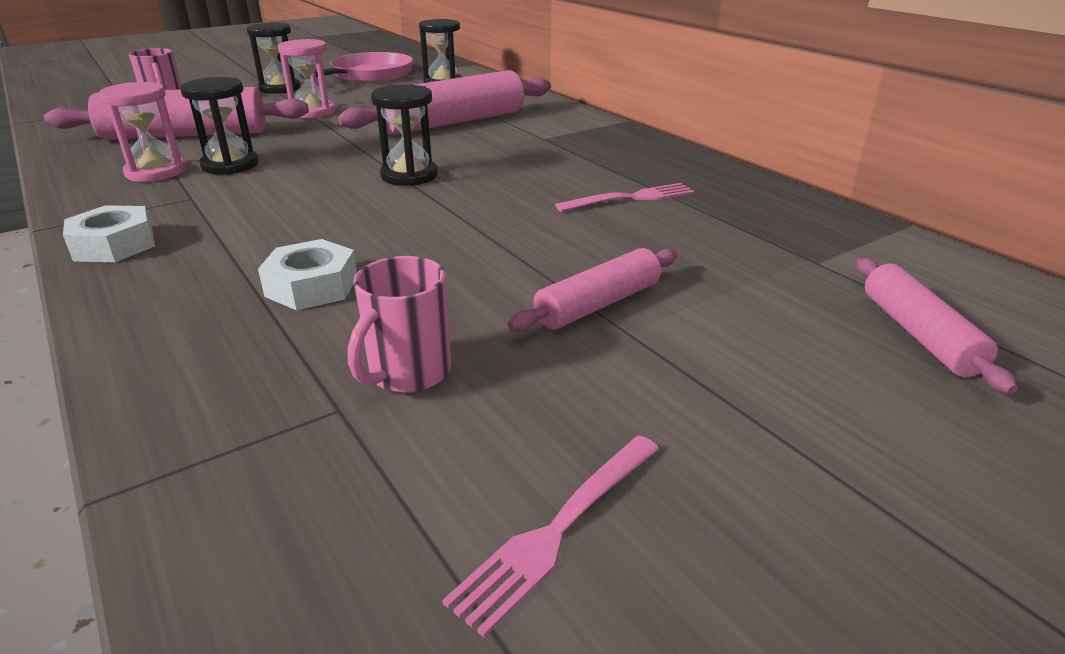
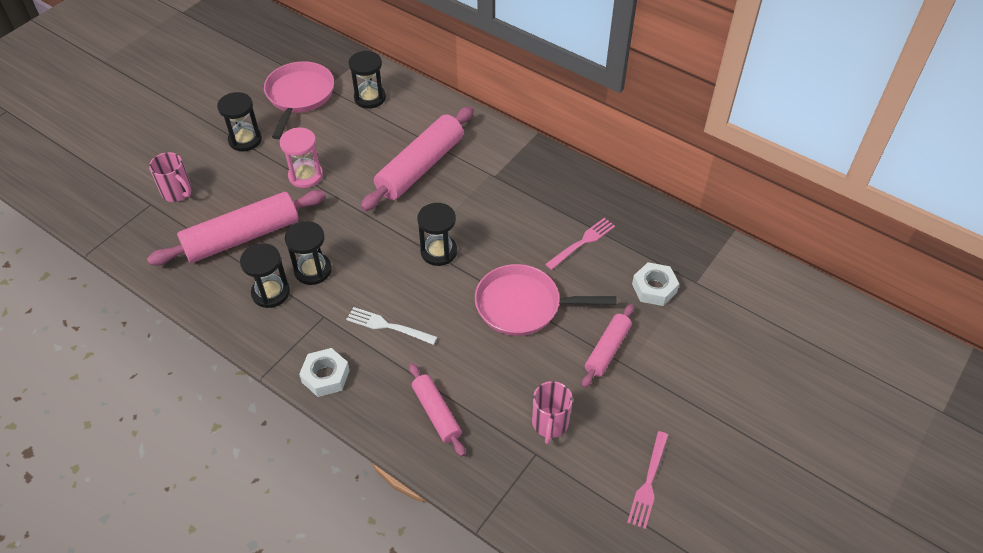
camera: 20 degrees left, 20 degrees up
pink hourglass [98,82,186,182] -> black hourglass [240,243,290,308]
white nut [258,239,357,310] -> white nut moved to [632,262,679,306]
pink rolling pin [856,258,1018,394] -> pink rolling pin moved to [409,363,465,456]
none -> white fork [346,307,437,345]
none -> pink pan [475,264,617,336]

